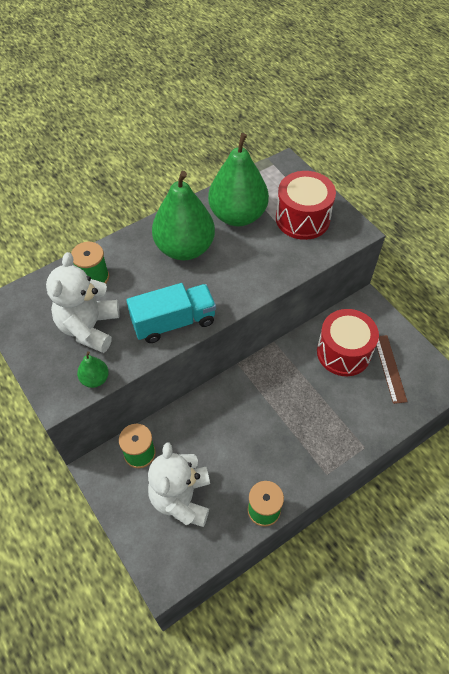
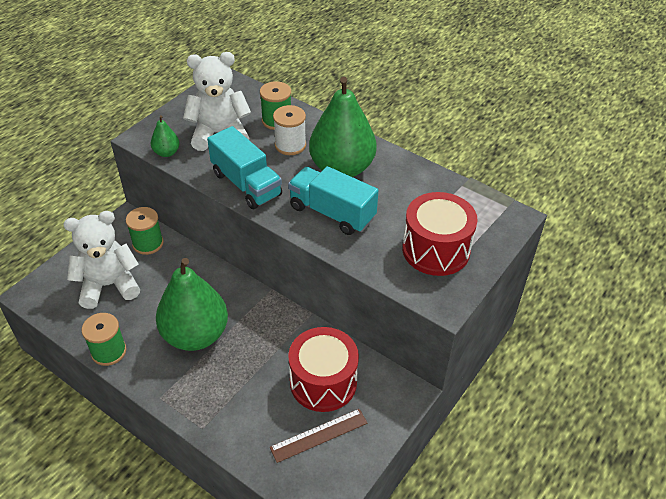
camera: 70 degrees right, 10 degrees down
green pear [208,133,269,226] -> green pear moved to [156,258,228,351]
none -> white spool [273,105,306,155]
none -> turquoise truck [288,166,379,235]

